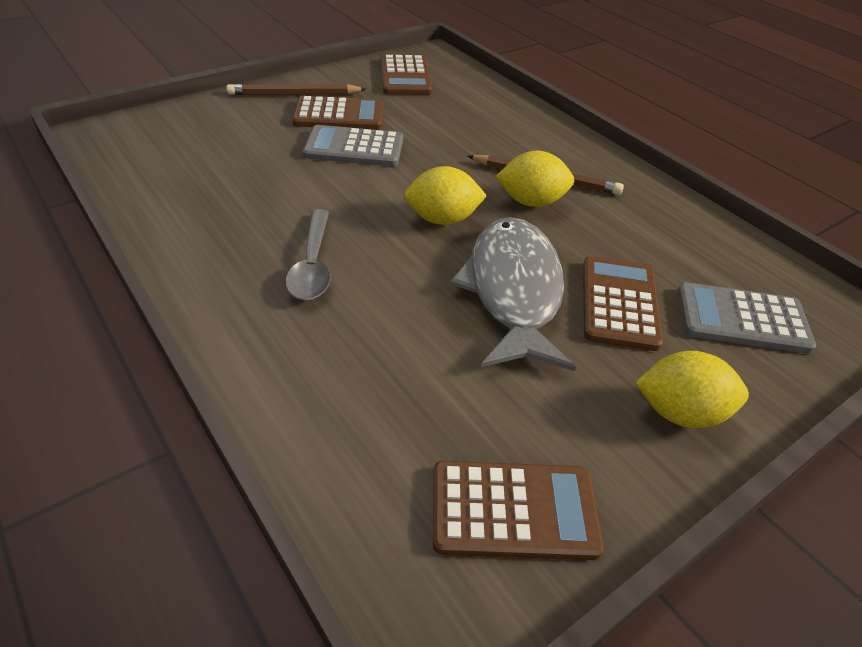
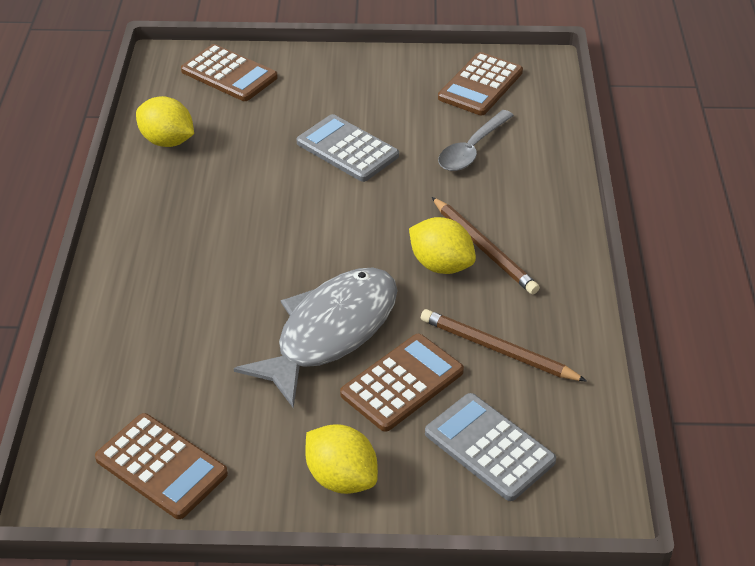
camera: 40 degrees right, 0 degrees up
brown pencil [226,84,366,95] -> brown pencil moved to [421,309,587,382]
grey spoon [285,209,331,300] -> grey spoon moved to [438,110,514,171]
brown calculator [292,96,384,130] -> brown calculator moved to [181,44,278,101]
yellow lemon [404,166,487,225] -> yellow lemon moved to [136,96,194,147]

